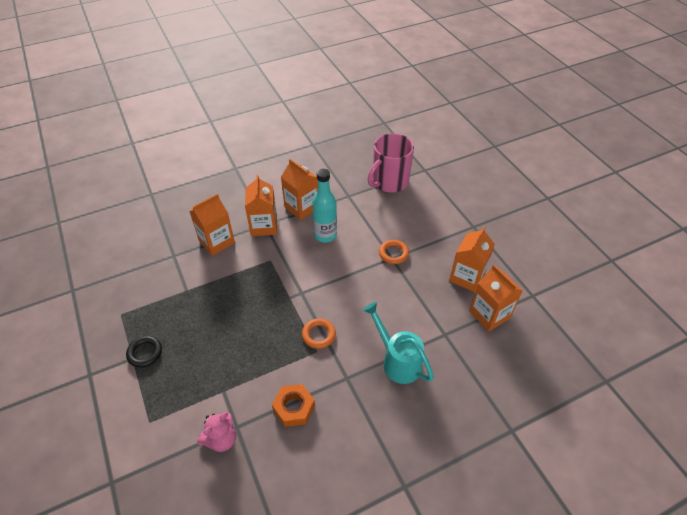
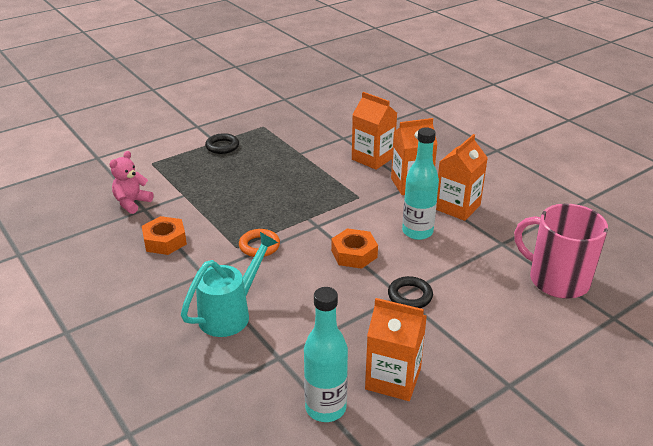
camera: 80 degrees right, 15 degrees down
pink teddy bear [197,412,236,452] -> pink teddy bear turned 90 degrees clockwise [109,151,154,214]
orange ring [379,240,409,264] -> black ring [388,276,433,308]
orange carton [469,265,523,331] -> turquoise bottle [304,287,348,422]
none -> orange nut [331,228,378,269]

